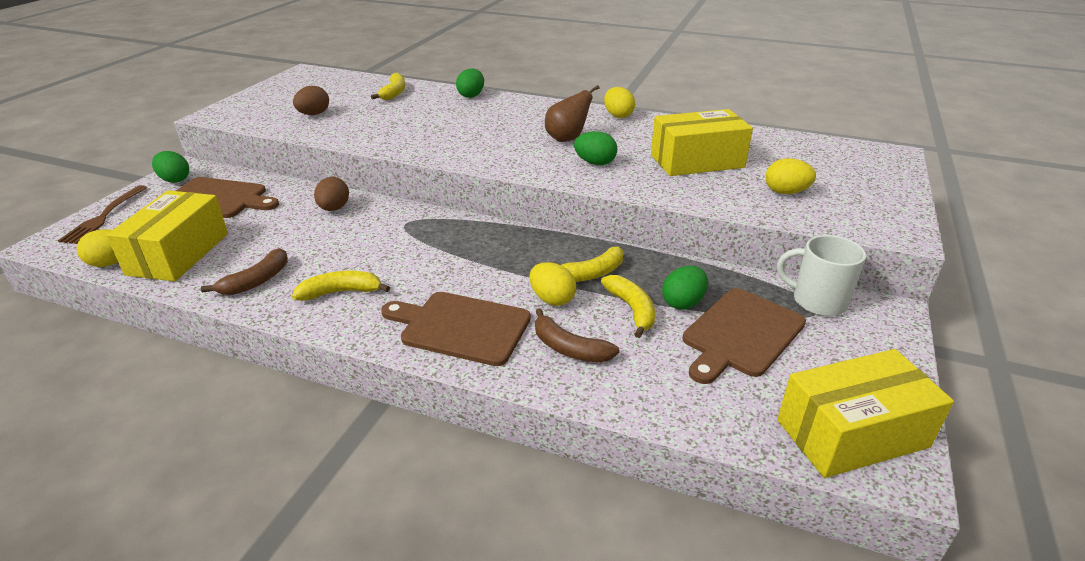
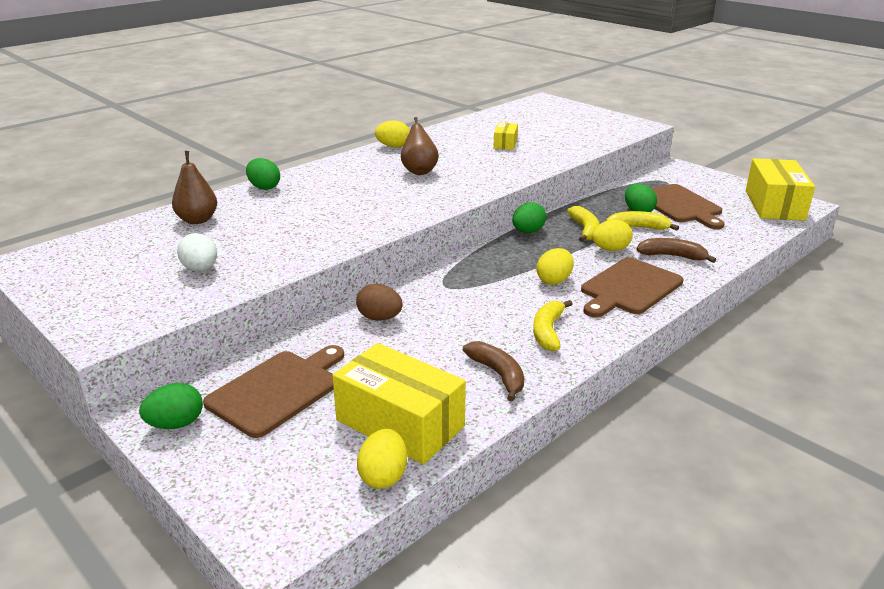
camera: 65 degrees left, 5 degrees down
brown fork [58,185,147,244] -> none
brown egg [293,86,329,115] -> white egg [177,233,217,272]
yellow banana [371,73,405,100] -> brown pear [172,151,217,224]
brown banana [535,308,619,362] -> brown banana turned 135 degrees counterclockwise [636,238,716,263]
green egg [574,131,618,165] -> green egg moved to [512,202,546,233]
yellow box [651,109,753,176] -> yellow box [493,122,518,150], size x0.49
yellow egg [765,158,816,194] -> yellow egg moved to [537,248,574,285]
white mug [777,235,866,316] -> none

